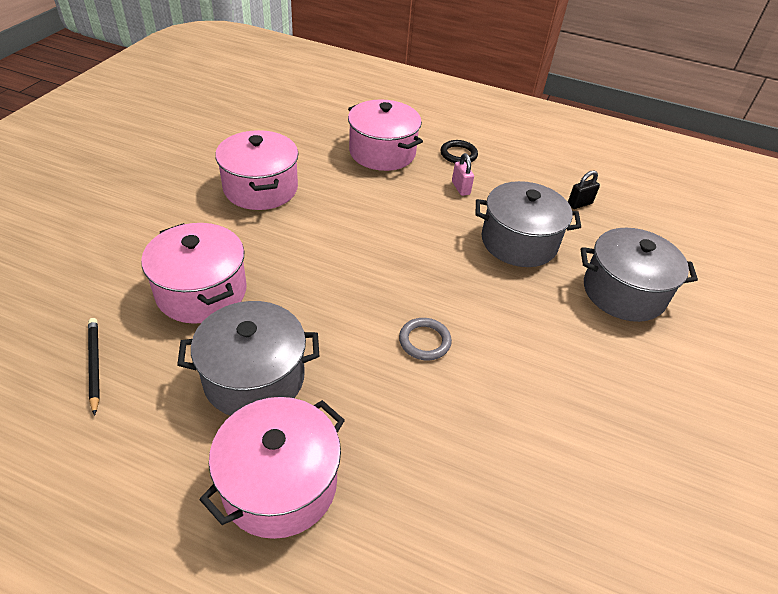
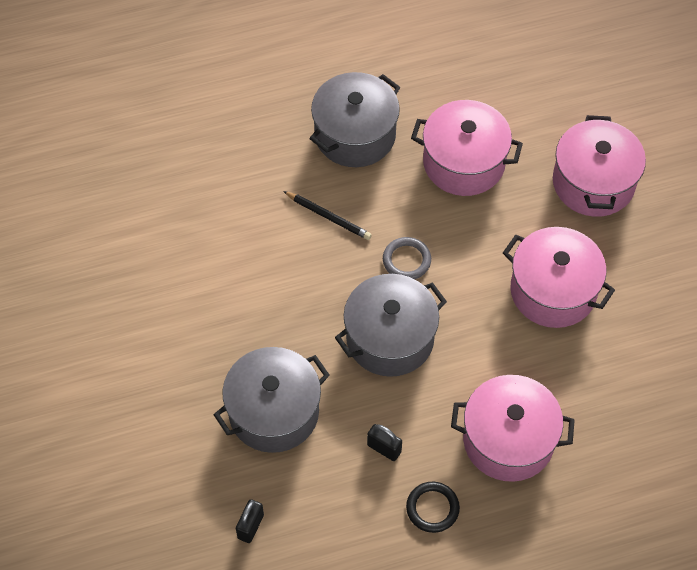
camera: 145 degrees right, 15 degrees up
black pencil [88,318,100,416] -> black pencil moved to [283,191,372,240]
pink pot [199,397,345,539] -> pink pot moved to [553,115,646,217]
grey ring [399,318,452,360] -> grey ring moved to [383,237,431,279]
pink padlock [452,153,474,196] -> black padlock [367,424,402,461]
grey pot [581,228,698,322] -> grey pot moved to [335,274,447,377]

